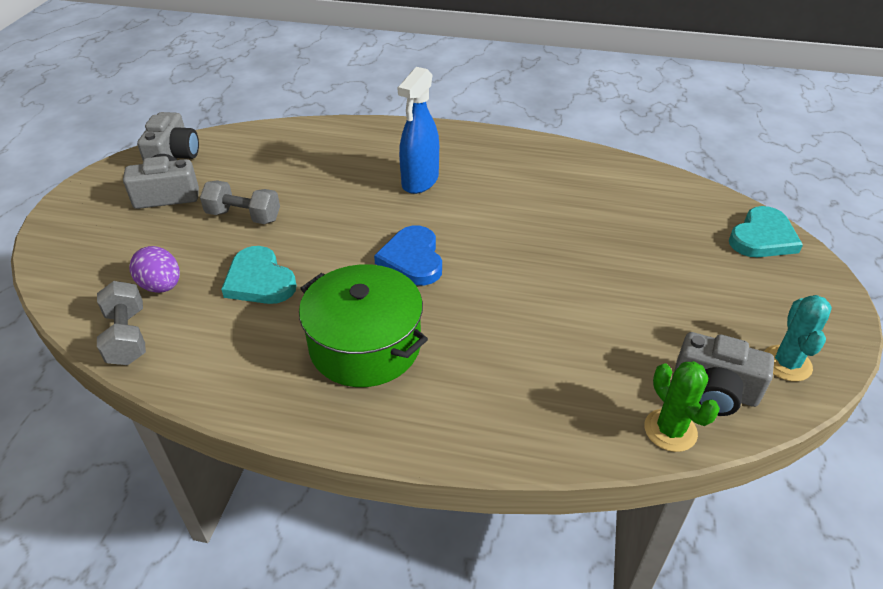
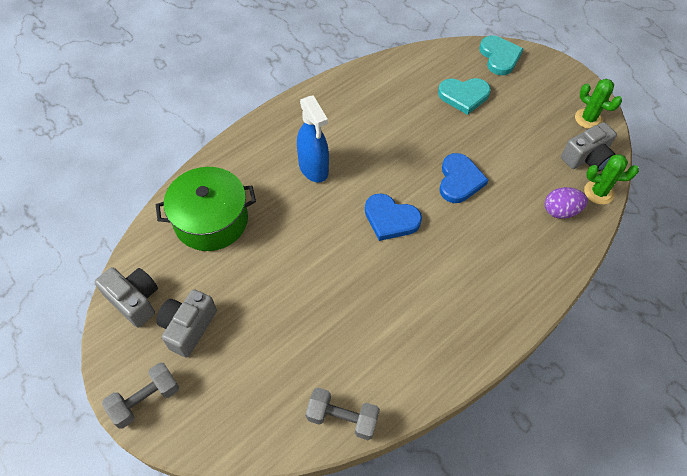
camera: 55 degrees left, 15 degrees up
purple egg [129,246,180,293] -> purple egg moved to [545,187,588,219]
grey dumbbell [200,181,280,224] -> grey dumbbell moved to [102,363,179,428]
turquoise heart [221,246,296,304] -> turquoise heart moved to [438,78,491,115]
green pot [299,264,428,387] -> green pot moved to [156,167,256,251]
turquoise cactus [764,295,832,382] -> green cactus [575,79,622,129]
none -> blue heart [439,153,488,203]

